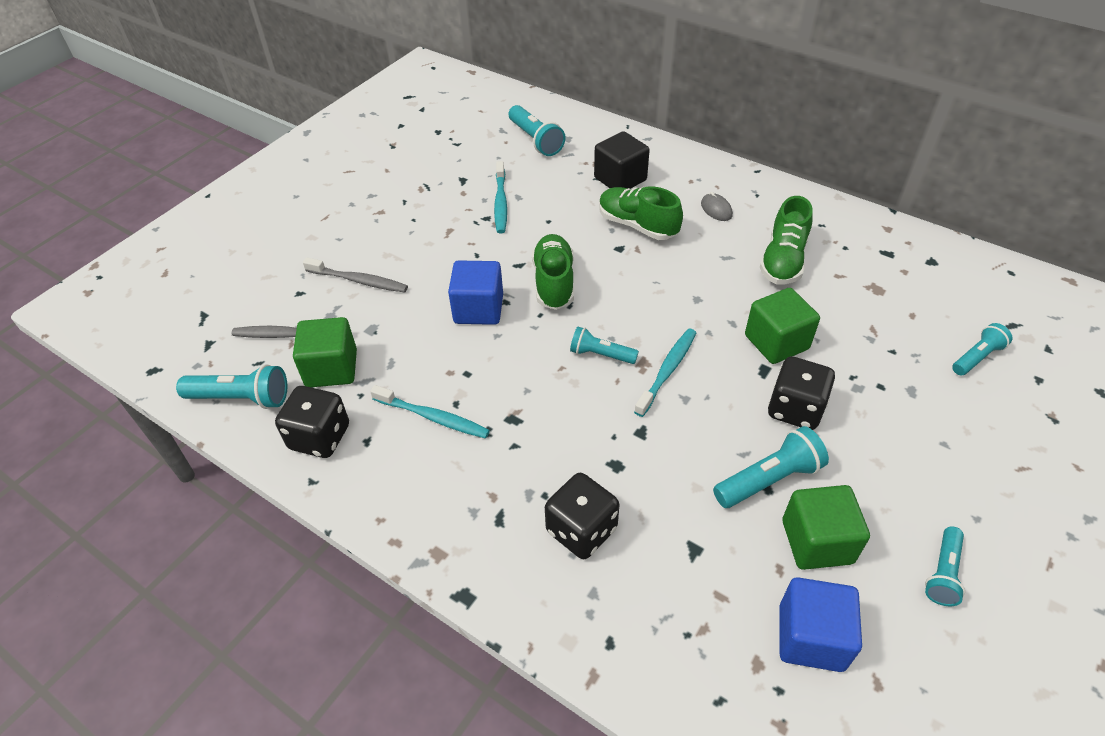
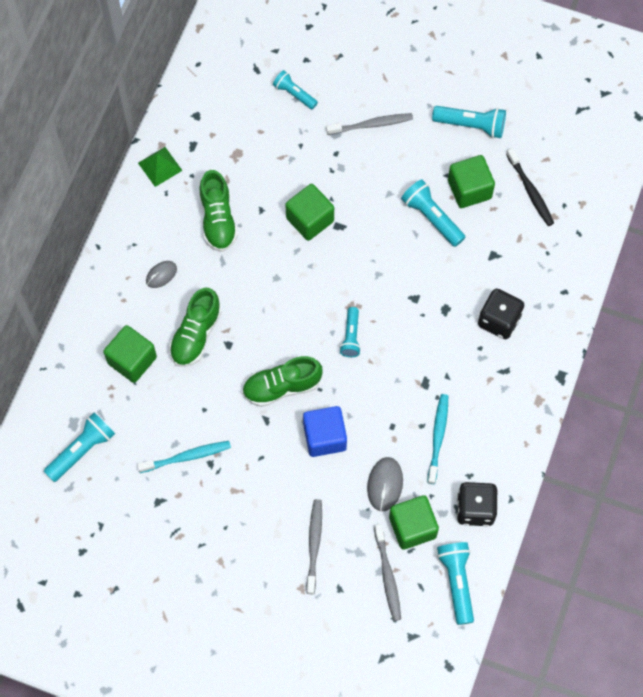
camera: 105 degrees left, 20 degrees up
black cube [594,131,650,189] -> green cube [103,325,157,383]
turquoise toothbrush [634,329,696,417] -> none
green shoe [760,196,813,285] -> green shoe turned 75 degrees clockwise [199,170,238,252]
black dice [768,356,835,430] -> none
blue cube [779,577,862,672] -> black toothbrush [506,148,554,226]
turquoise flashlight [925,526,965,606] -> turquoise flashlight [432,106,506,138], size x1.51
none -> green pyramid [138,147,182,187]
none -> grey toothbrush [326,113,413,135]
none -> grey mouse [367,457,403,511]

